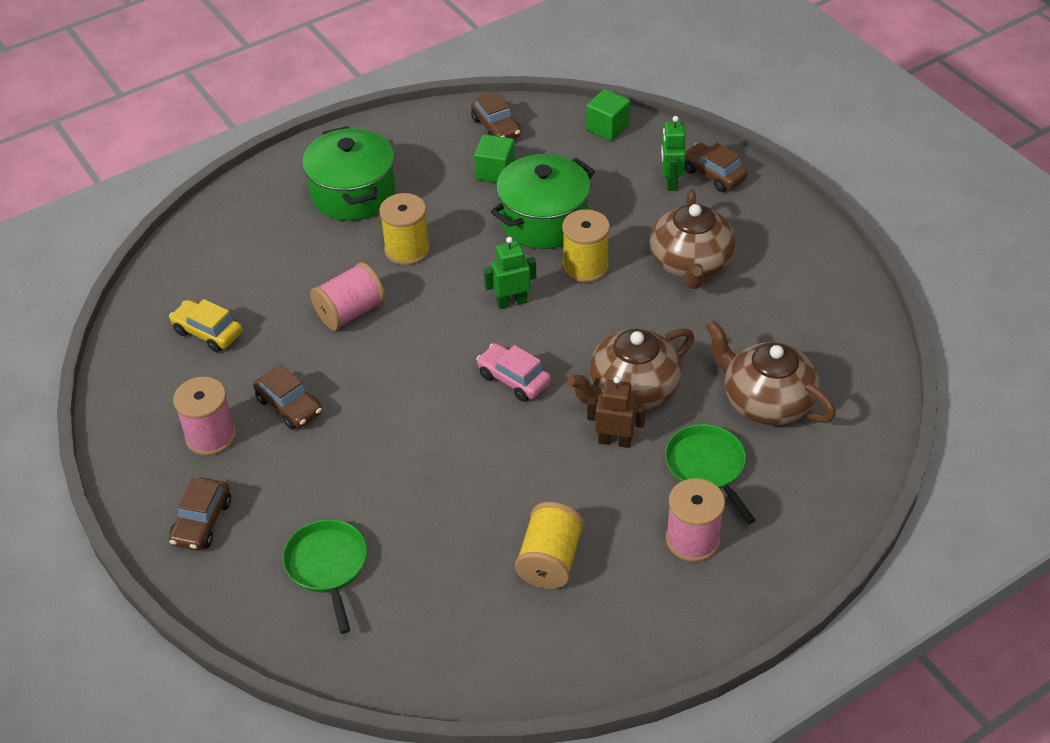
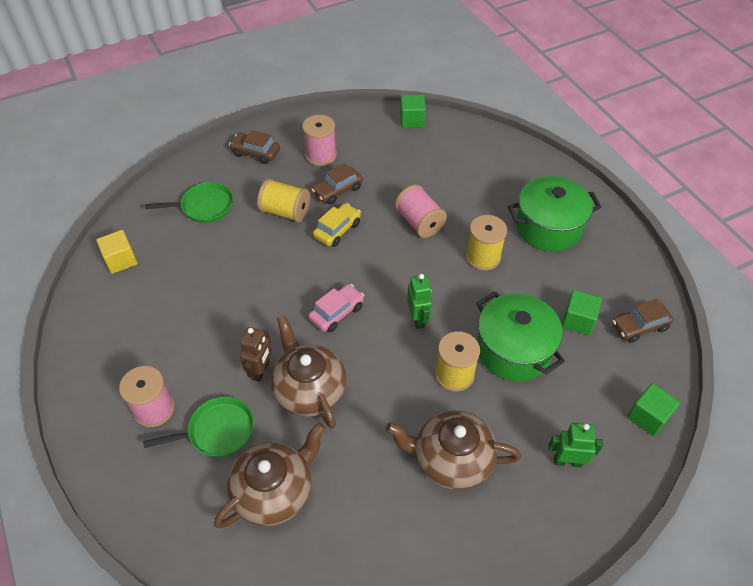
camera: 95 degrees right, 5 degrees up
yellow car [169,299,242,352] -> yellow car moved to [313,203,361,247]
yellow spool [515,502,584,589] -> yellow spool moved to [257,179,310,222]
brown car [685,142,748,192] -> none
none -> yellow cube [96,230,138,274]
none -> green cube [400,95,426,128]

